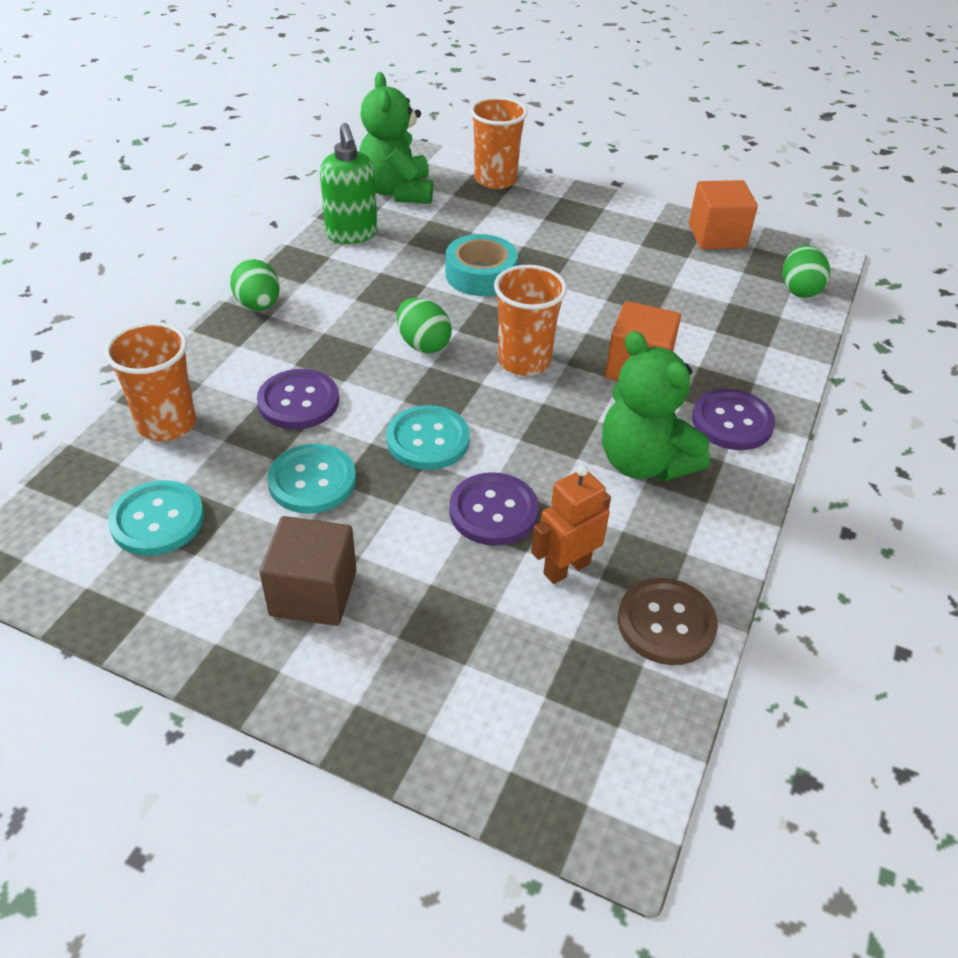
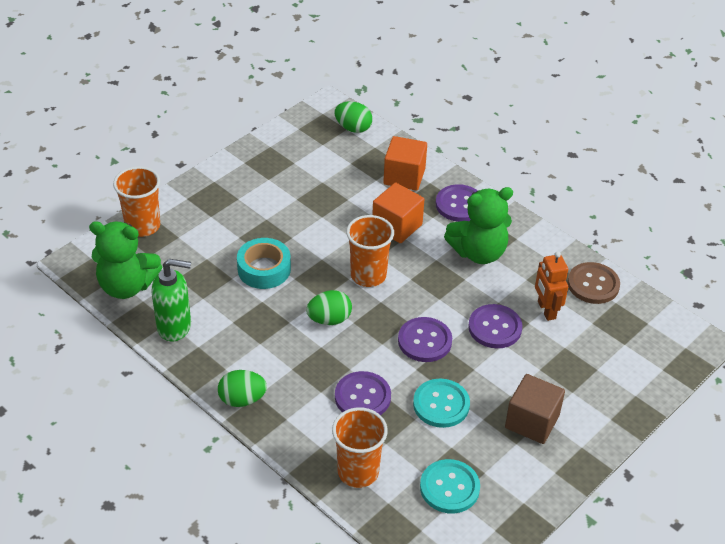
camera: 70 degrees left, 0 degrees up
turquoise button [386,405,470,470] -> purple button [398,317,452,362]
orange cube [689,180,758,249] -> orange cube moved to [383,136,427,191]

